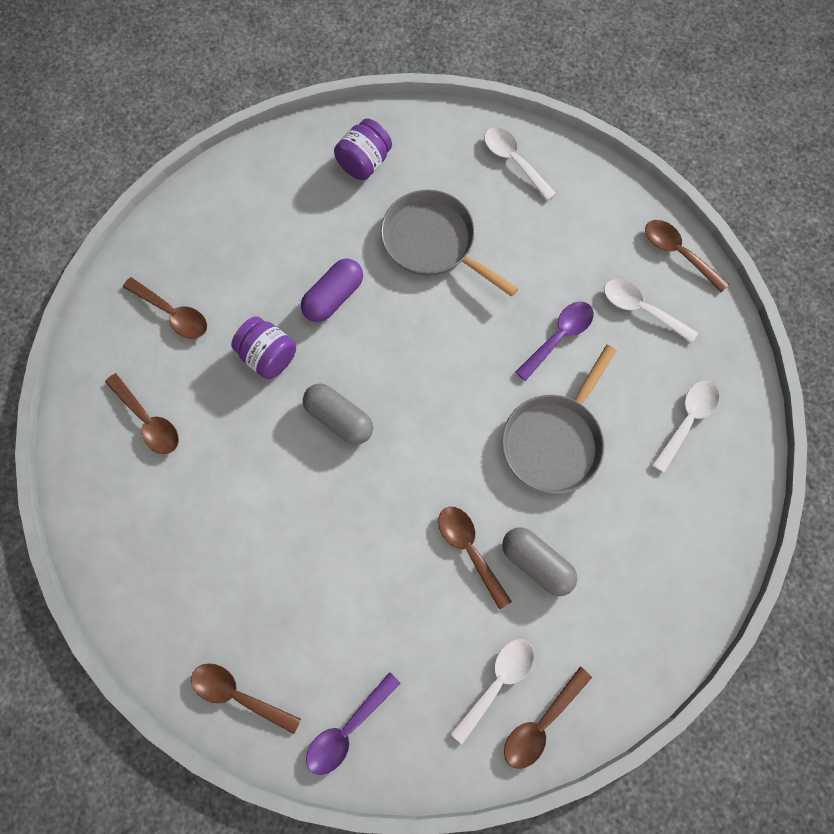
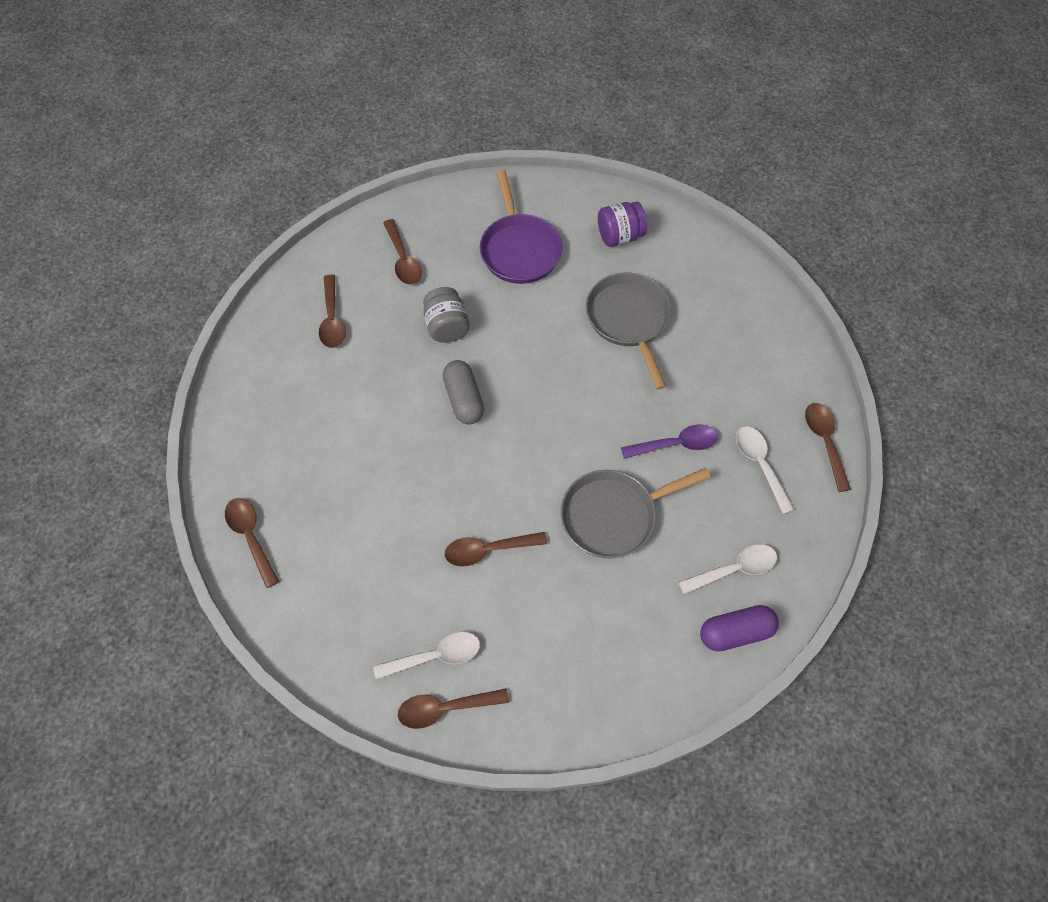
camera: 35 degrees right, 10 degrees down
purple jar [231,316,296,379] -> grey jar [423,287,470,343]
purple capsule [301,259,363,322] -> purple capsule moved to [700,605,779,652]
purple spoon [306,672,401,775] -> none
brown spoon [438,507,512,610] -> brown spoon turned 105 degrees counterclockwise [445,532,547,567]
white spoon [484,127,557,201] -> none
grey capsule [502,527,577,596] -> none
none -> purple pan [480,170,562,284]

